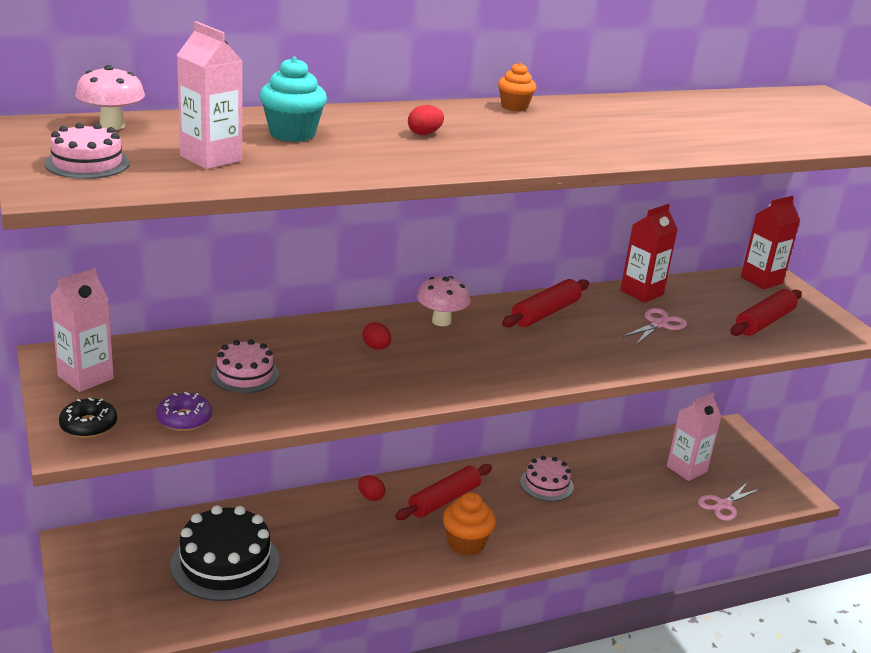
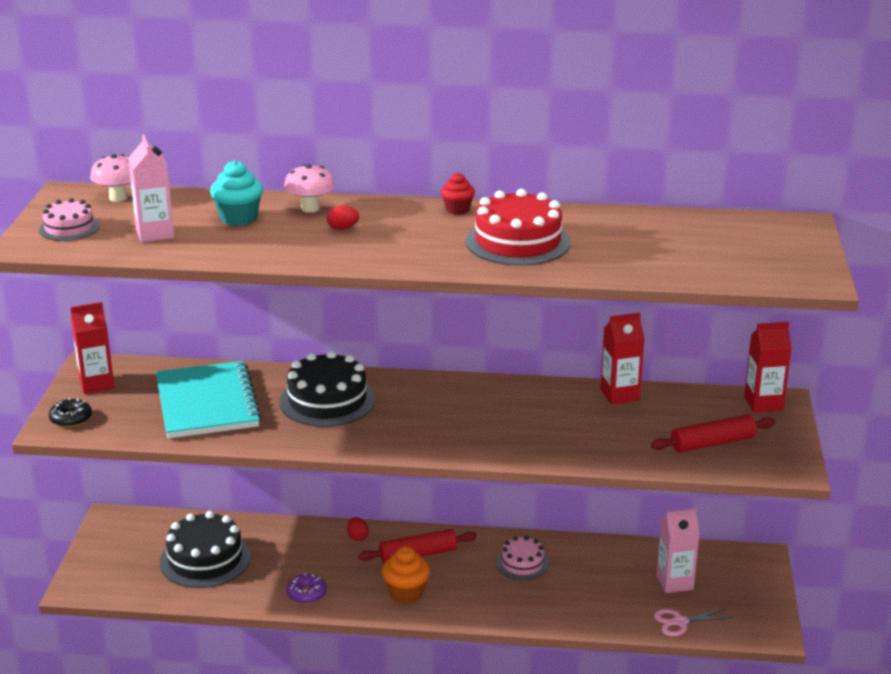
camera: 30 degrees right, 0 degrees up
pink carton [50,268,114,392] -> red carton [70,302,114,394]
purple donut [156,392,212,431] -> purple donut moved to [287,573,327,604]
pink cake [211,339,279,393] -> turquoise notebook [156,361,262,439]
red egg [362,322,391,350] -> black cake [279,351,375,427]
pink mushroom [417,276,471,326] -> pink mushroom moved to [284,164,335,212]
orange cupcake [498,62,536,111] -> red cupcake [441,173,475,215]
red rolling pin [502,279,589,328] -> none
pink scissors [622,308,687,345] -> none
none -> red cake [466,189,571,266]

